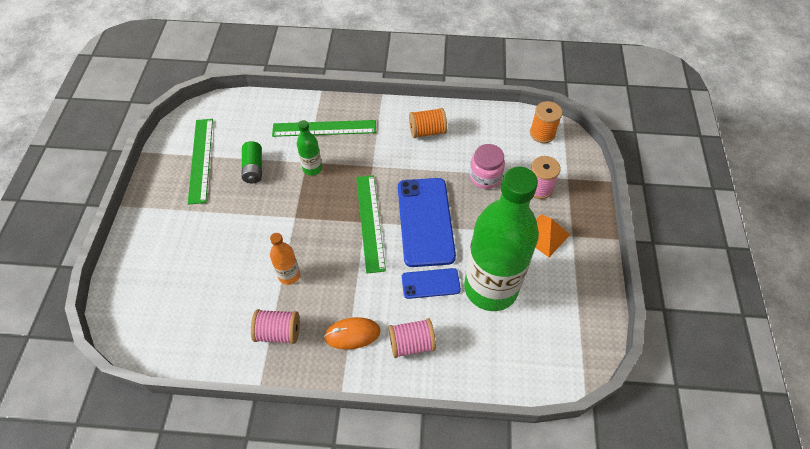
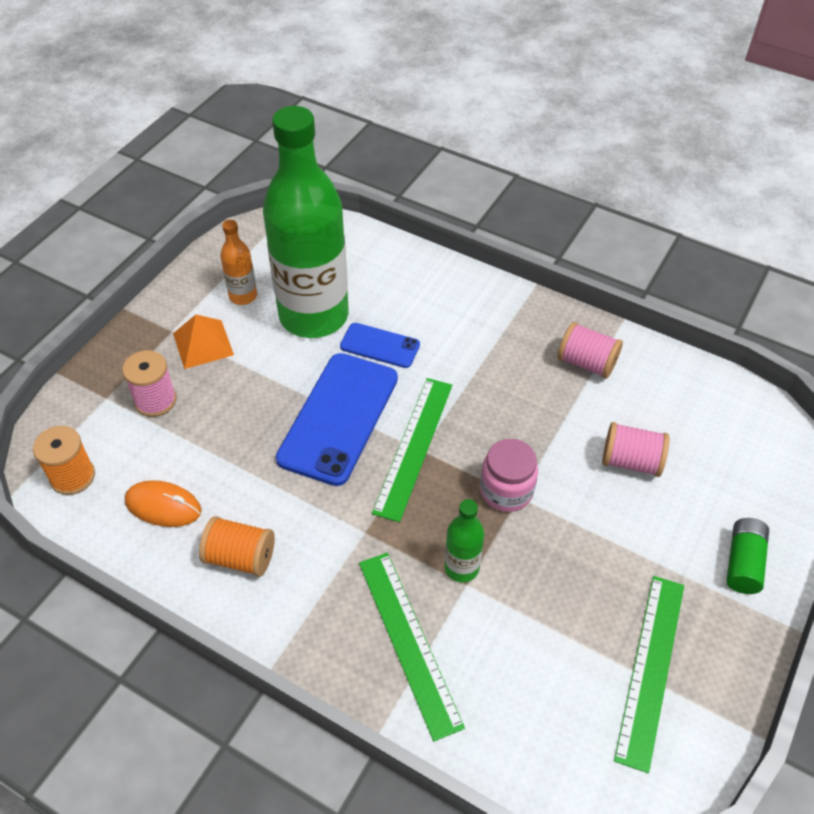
camera: 155 degrees left, 5 degrees down
green battery [242,141,262,184] -> green battery moved to [727,518,769,594]
orange bottle [270,233,300,285] -> orange bottle moved to [220,220,257,305]
green ruler [272,120,376,137] -> green ruler turned 45 degrees clockwise [359,553,465,741]
orange mouse [324,317,381,350] -> orange mouse moved to [125,480,202,527]
pink spool [389,318,436,358] -> pink spool moved to [602,422,670,477]
pink jar [469,144,505,189] -> pink jar moved to [480,439,538,512]

